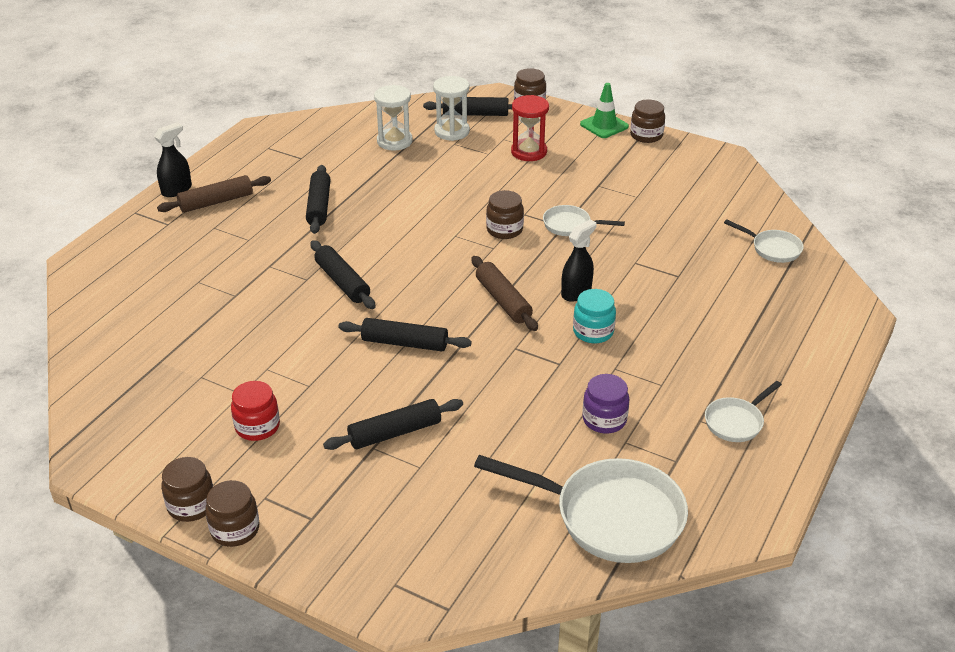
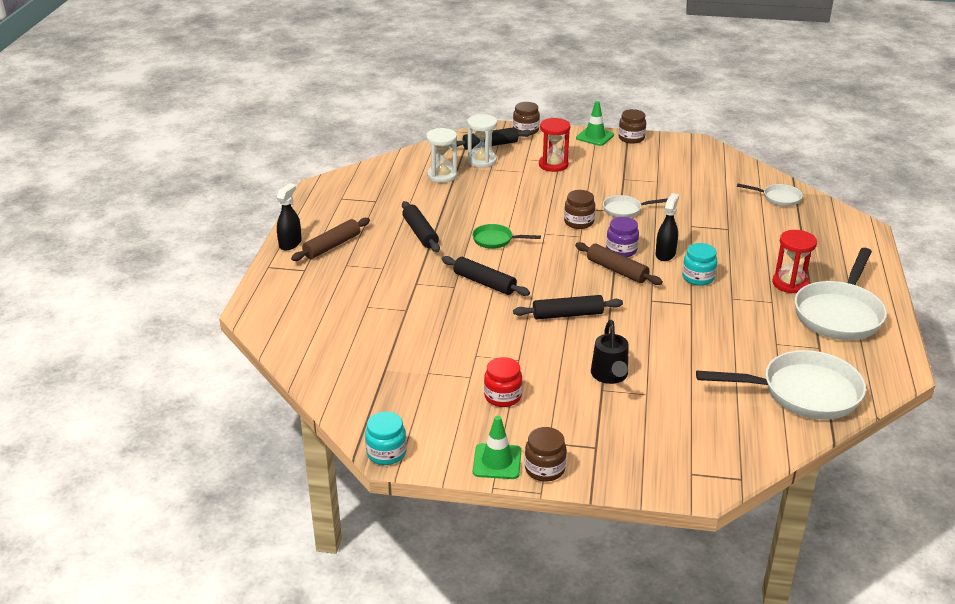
camera: 20 degrees left, 5 degrees down
brown jar [161,457,213,522] -> green traffic cone [473,416,521,479]
black rolling pin [323,399,463,450] -> black watering can [591,320,628,384]
purple jar [582,374,630,433] -> purple jar moved to [606,217,639,257]
white pan [705,381,782,442] -> white pan [795,248,887,340], size x2.00
none -> turquoise jar [365,412,407,465]
none -> green pan [472,224,541,249]
none -> red hourglass [772,230,817,294]

